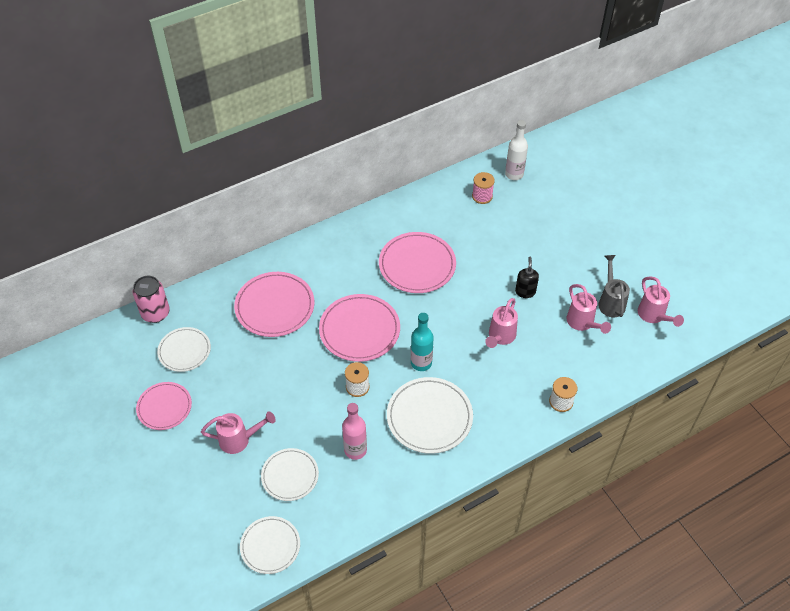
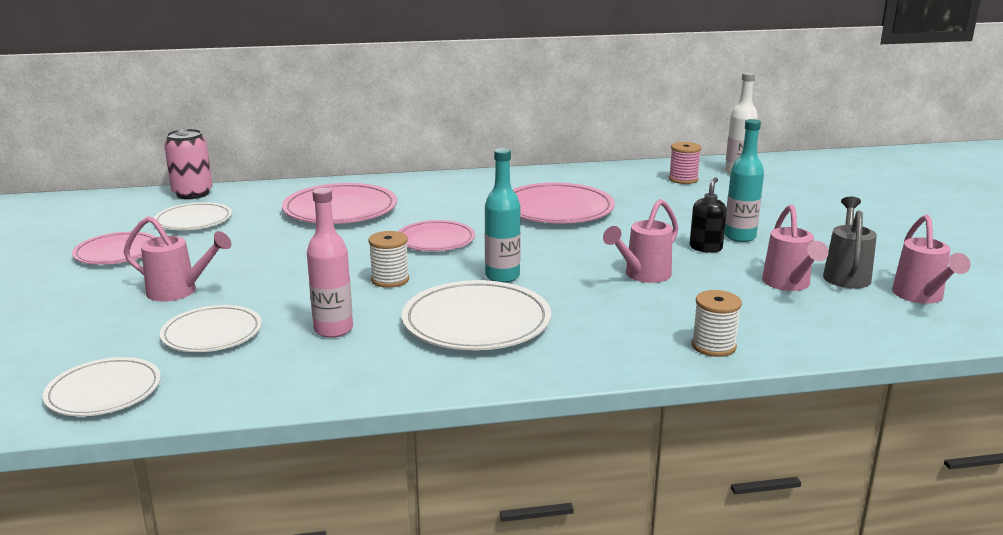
camera: 20 degrees right, 30 degrees down
pink plate [319,294,400,362] -> pink plate [398,220,475,251], size x0.64
none -> turquoise bottle [724,119,764,242]

